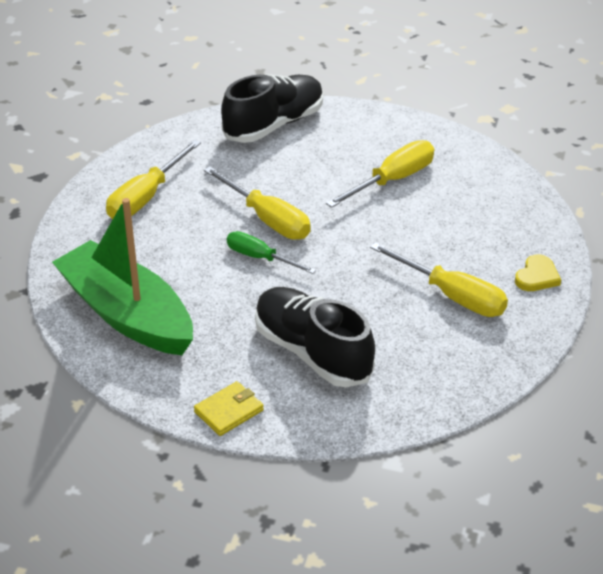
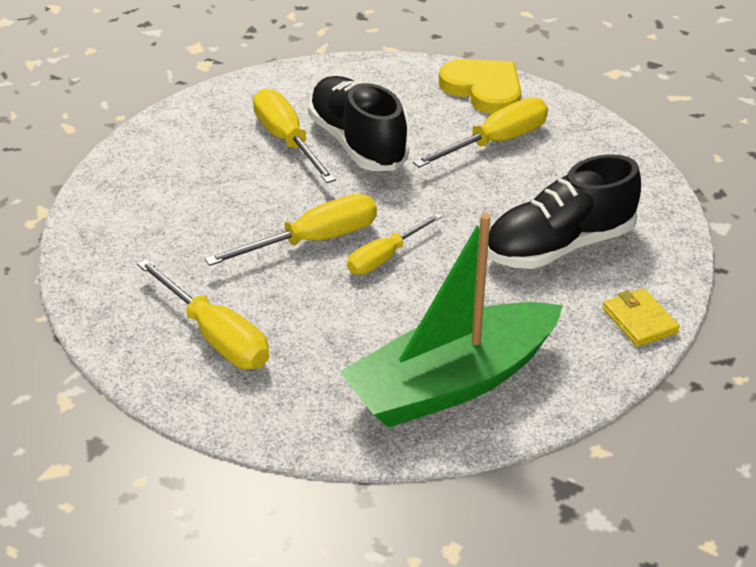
camera: 75 degrees left, 0 degrees up
black shoe [221,74,323,143] -> black shoe moved to [308,76,409,171]
green screwdriver [227,231,316,274] -> yellow screwdriver [347,213,442,275]
yellow heart [515,254,561,291] -> yellow heart [439,59,521,114], size x1.79

